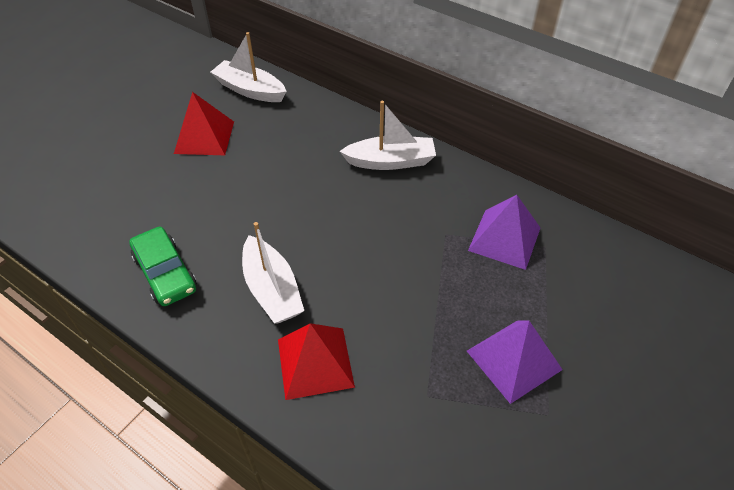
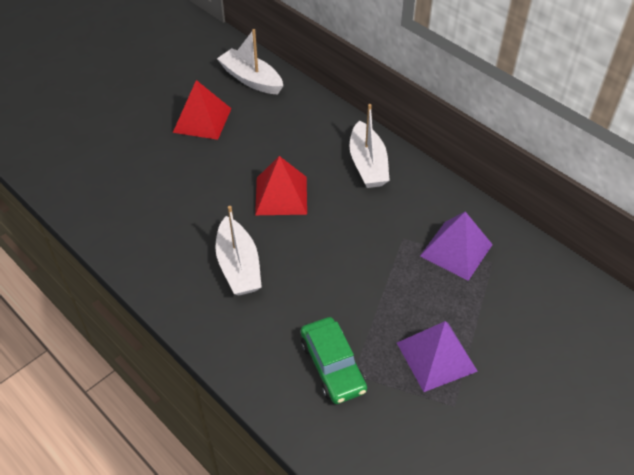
camera: 10 degrees right, 0 degrees up
green car [129,227,197,306] -> green car moved to [301,317,367,404]
red pyramid [278,323,355,400] -> red pyramid moved to [255,156,307,215]
white boat [340,101,436,170] -> white boat turned 75 degrees clockwise [350,104,390,188]

